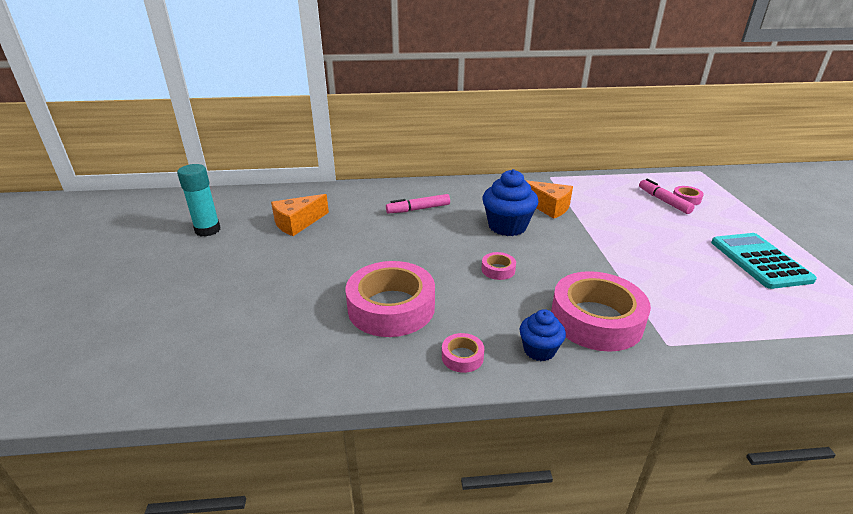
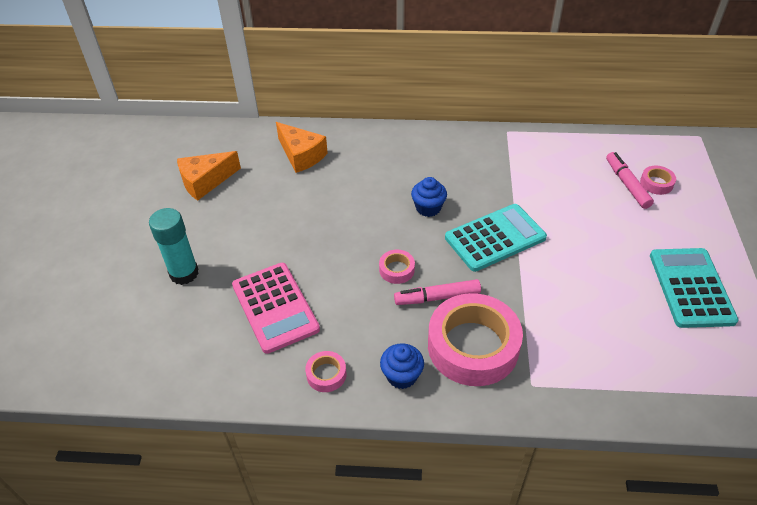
camera: 10 degrees right, 15 degrees up
turquoise glue stick [177,164,221,237] -> turquoise glue stick moved to [149,208,199,285]
pink tape [346,261,435,337] -> pink calculator [232,263,320,354]
pink marker [386,194,450,214] -> pink marker moved to [394,279,481,305]
blue cupcake [482,169,539,236] -> blue cupcake [411,177,447,217], size x0.59
orange cheese [525,180,573,219] -> orange cheese moved to [276,122,328,173]
none -> turquoise calculator [445,204,547,272]

